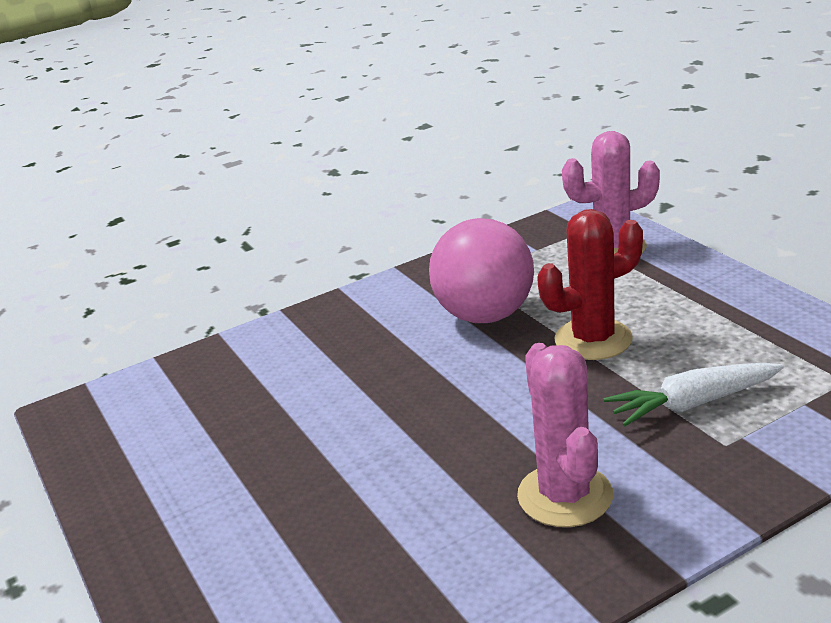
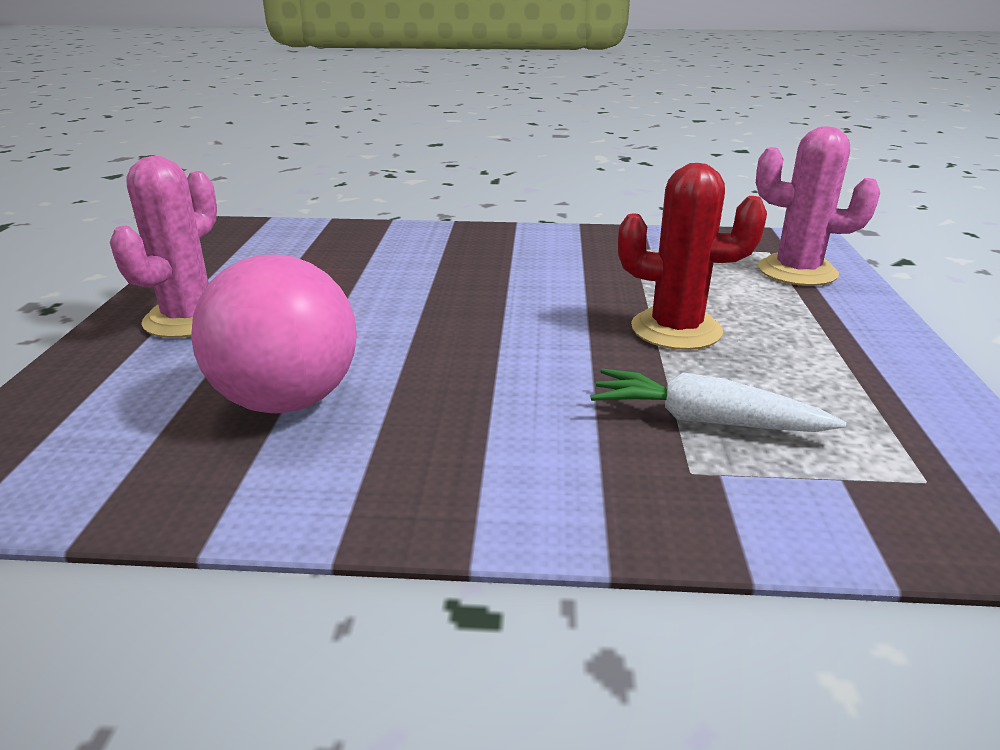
camera: 30 degrees right, 0 degrees up
pink ball [429,218,534,323] -> pink ball moved to [191,254,357,413]
pink cactus [517,343,613,527] -> pink cactus moved to [110,156,217,338]

